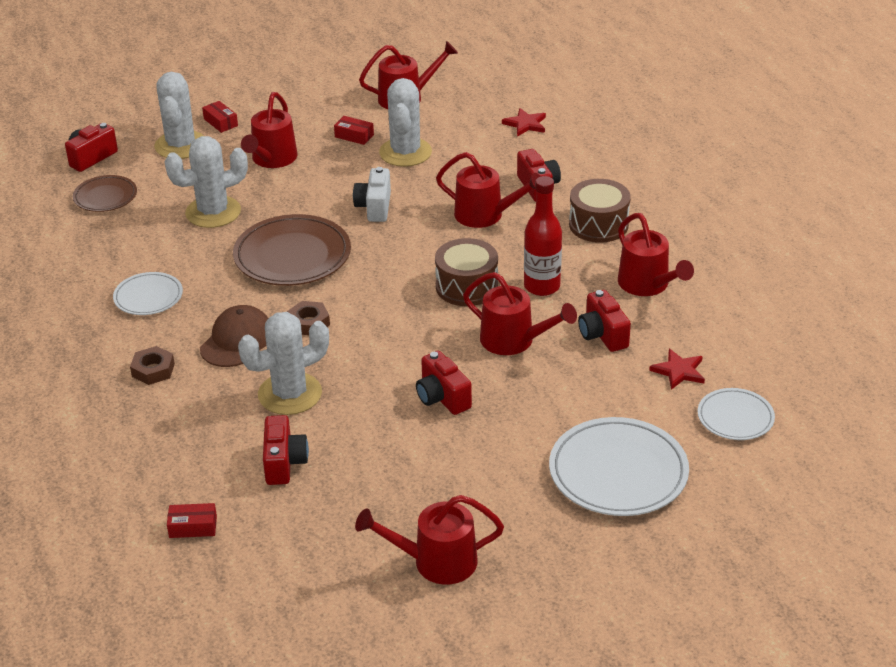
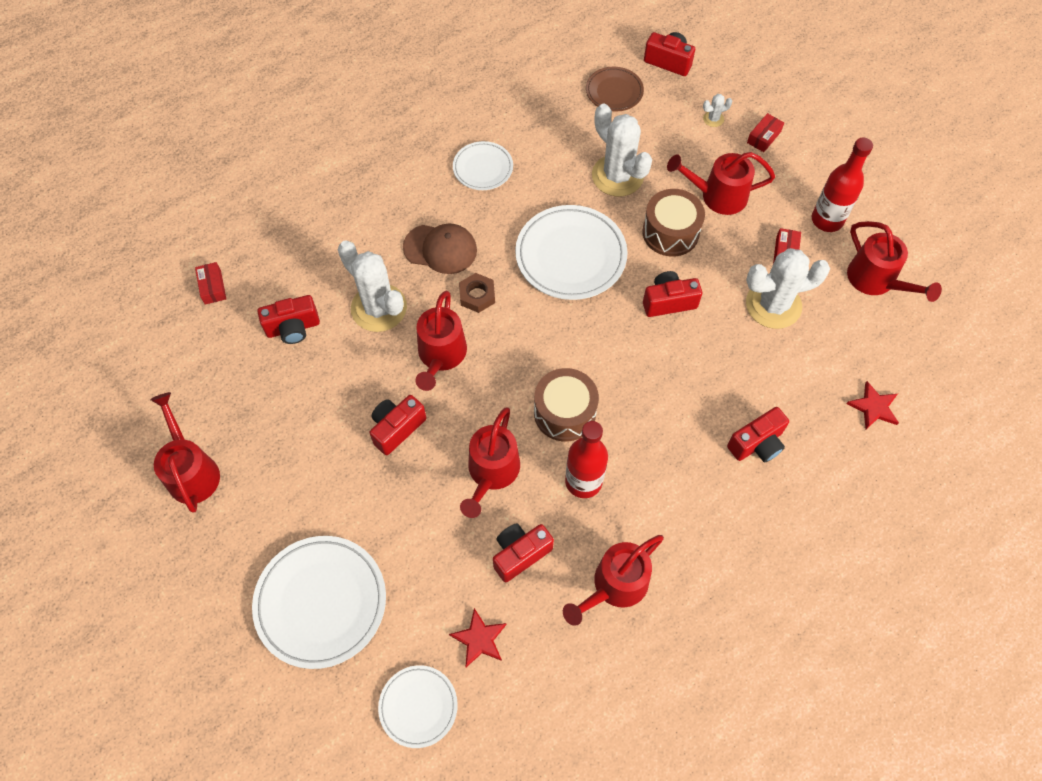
camera: 75 degrees right, 25 degrees up
brown nut [130,346,175,385] -> none
white cactus [154,72,204,159] -> white cactus [703,94,732,127], size x0.42
brown plate [233,214,351,286] -> white plate [515,205,628,300]
white camera [353,167,391,222] -> red camera [643,271,702,317]
red watering can [436,152,541,228] -> red watering can moved to [415,291,467,391]
brown drum [569,179,631,243] -> brown drum moved to [642,189,705,257]
none -> red bottle [812,137,873,232]

